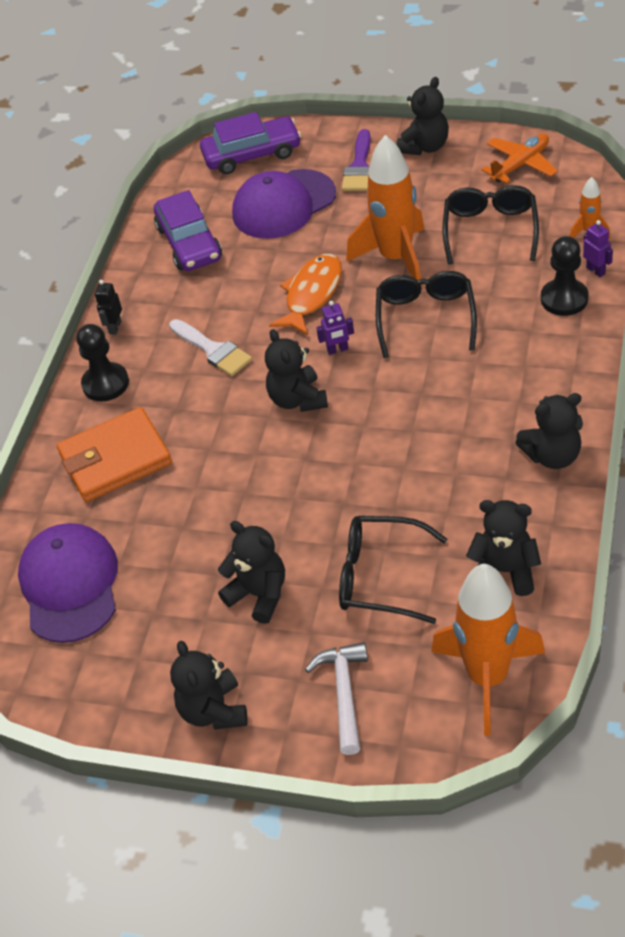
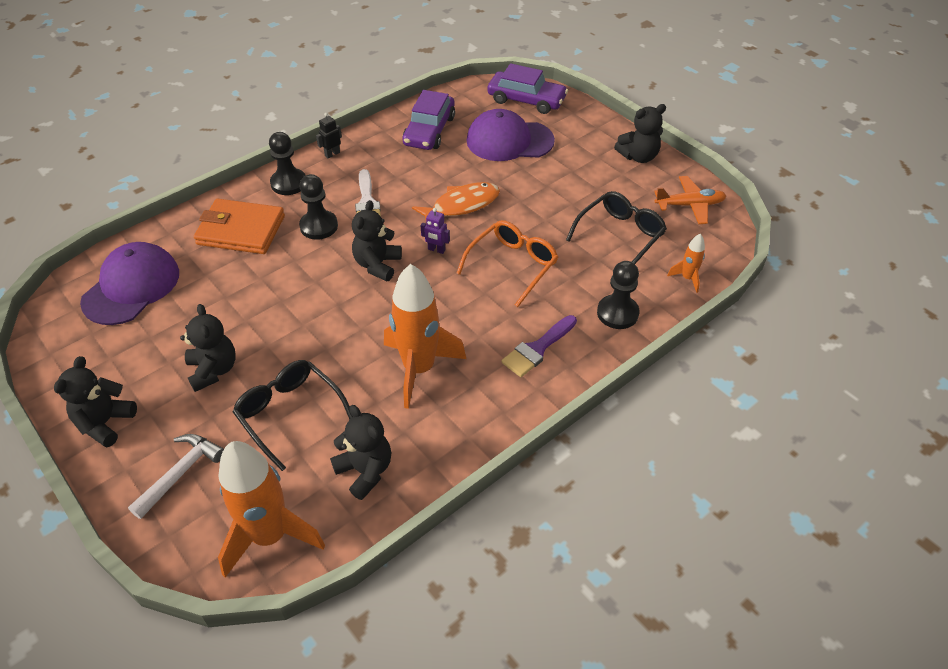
camera: 30 degrees right, 0 degrees up
purple brush [342,129,371,191] -> purple brush moved to [501,315,577,377]
orange rocket [346,135,425,287] -> orange rocket moved to [384,264,466,409]
black glasses [376,271,477,358] -> orange glasses [456,220,558,307]
black teddy bear [516,393,583,469] -> none
purple robot [583,220,613,277] -> none
none -> black pawn [299,174,338,240]

